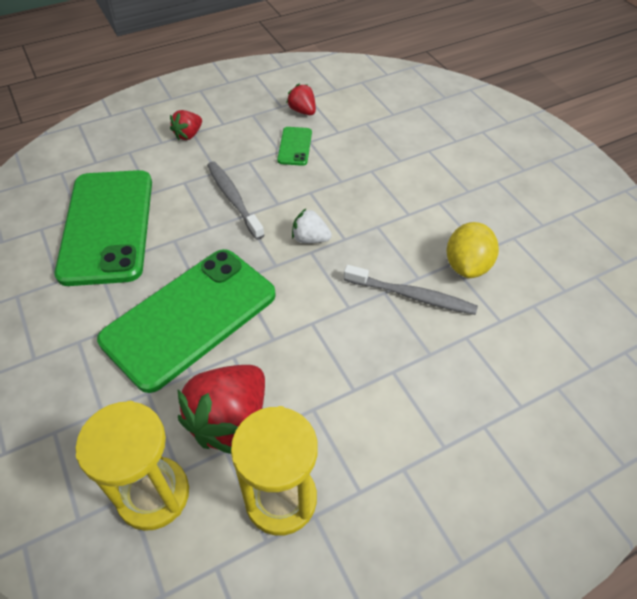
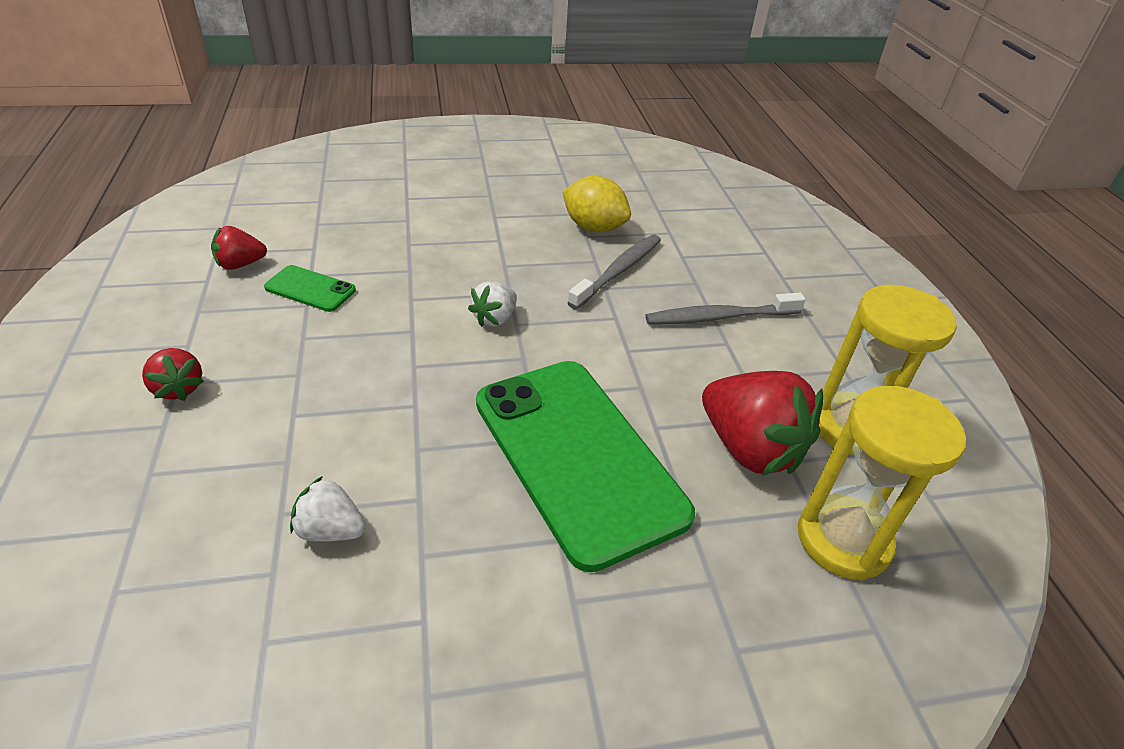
camera: 75 degrees left, 10 degrees down
green phone [55,170,152,286] -> white strawberry [290,476,366,542]
grey toothbrush [207,161,265,240] -> grey toothbrush moved to [645,293,806,325]

